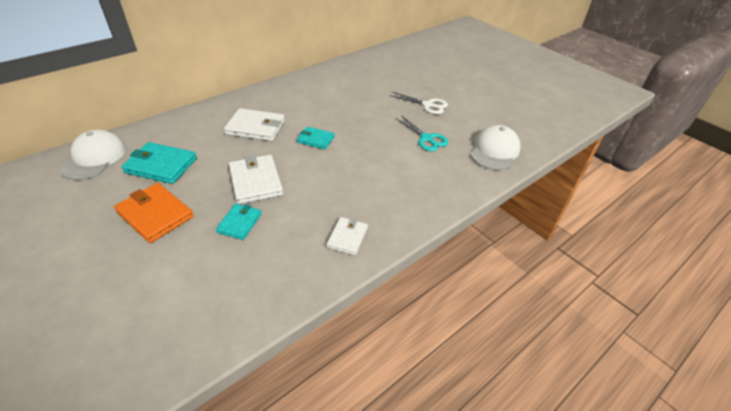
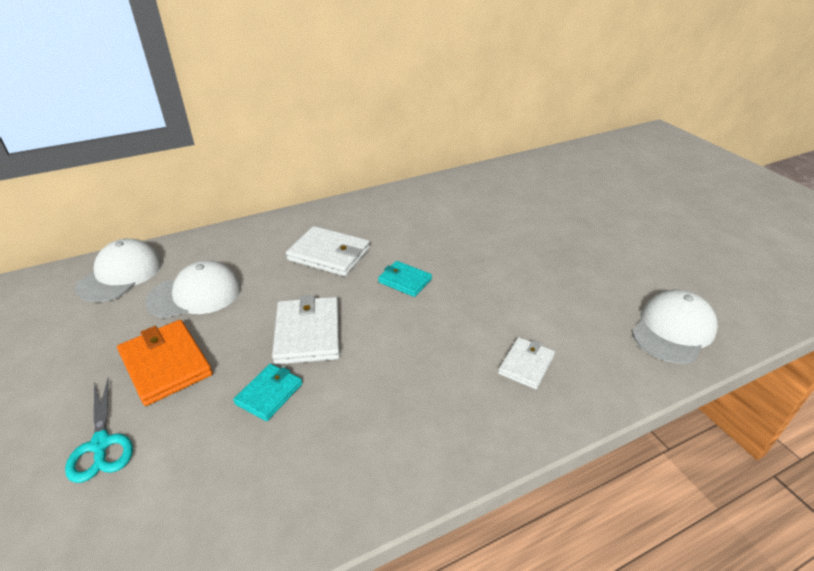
camera: 15 degrees right, 5 degrees down
turquoise wallet [121,142,197,184] -> white cap [145,260,241,318]
white wallet [327,217,368,255] -> white wallet moved to [498,337,555,389]
white scissors [390,92,448,114] -> none
turquoise scissors [396,115,448,151] -> turquoise scissors moved to [65,378,133,483]

